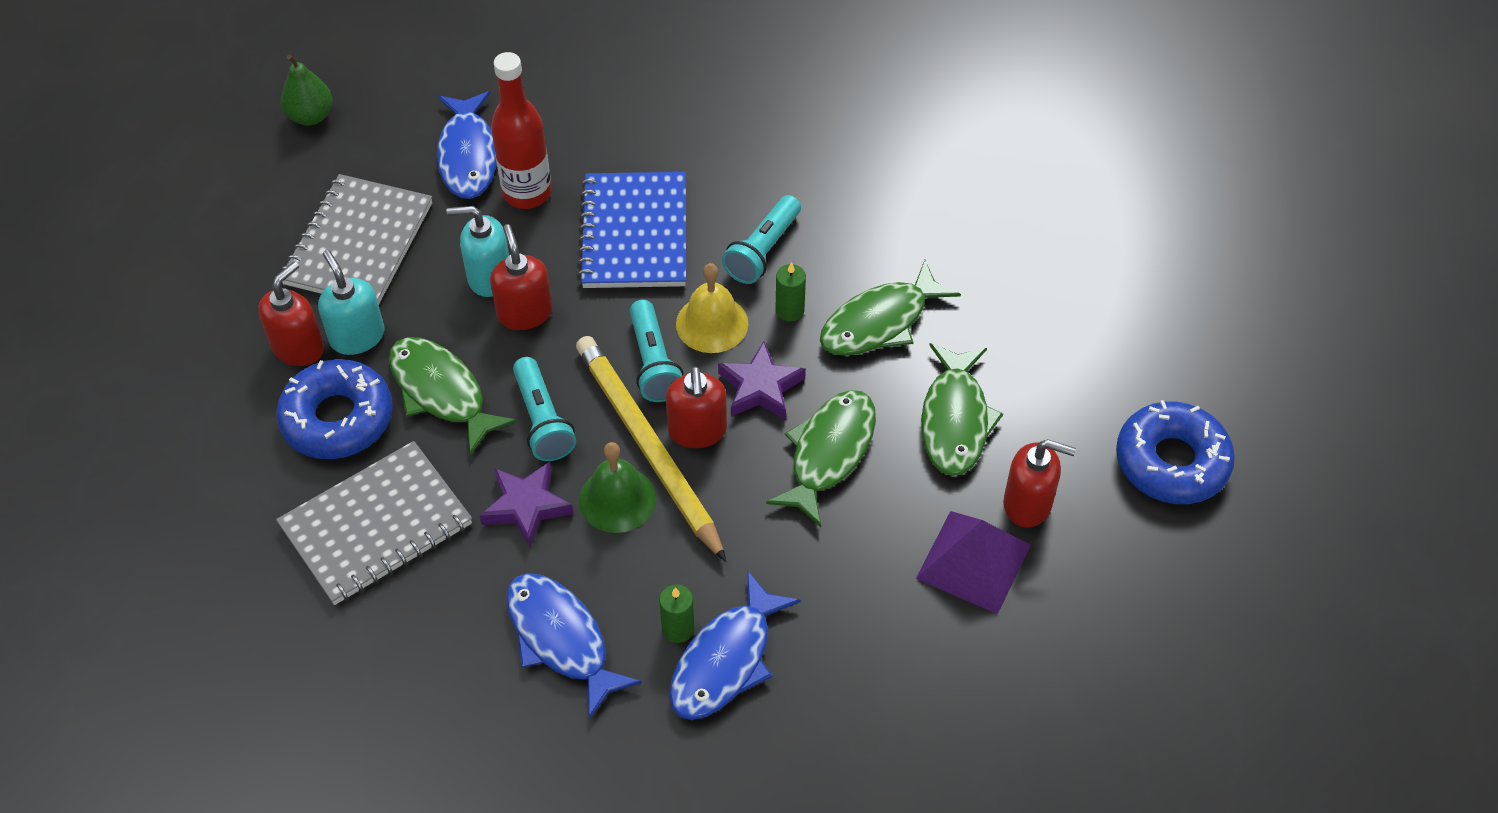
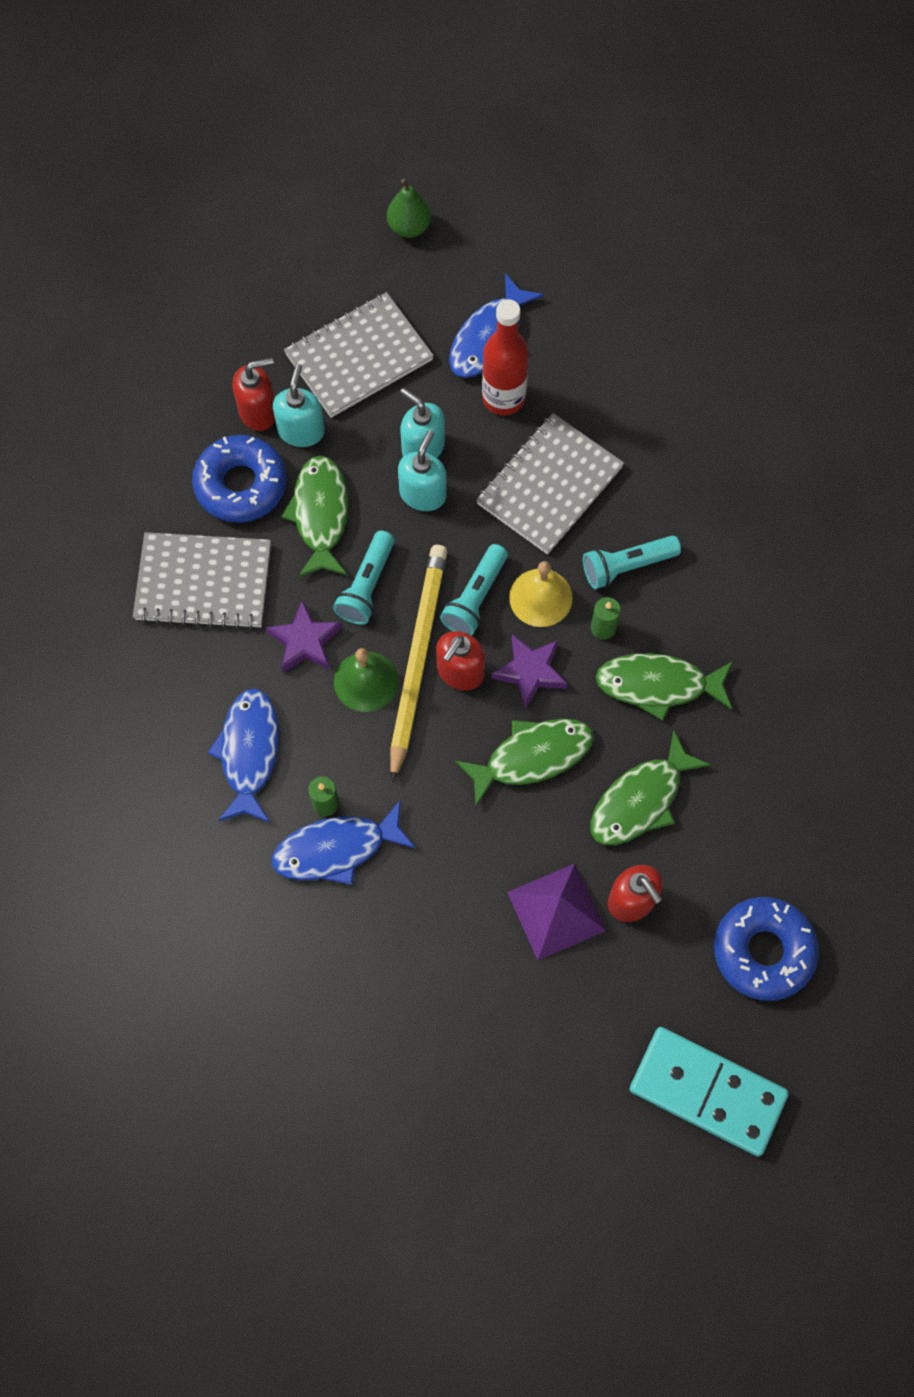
camera: 40 degrees right, 15 degrees up
red soap dispenser [490,224,553,330] -> turquoise soap dispenser [398,430,447,511]
blue notebook [578,172,686,288] -> grey notebook [476,413,624,554]
none -> turquoise domino [630,1027,789,1156]

